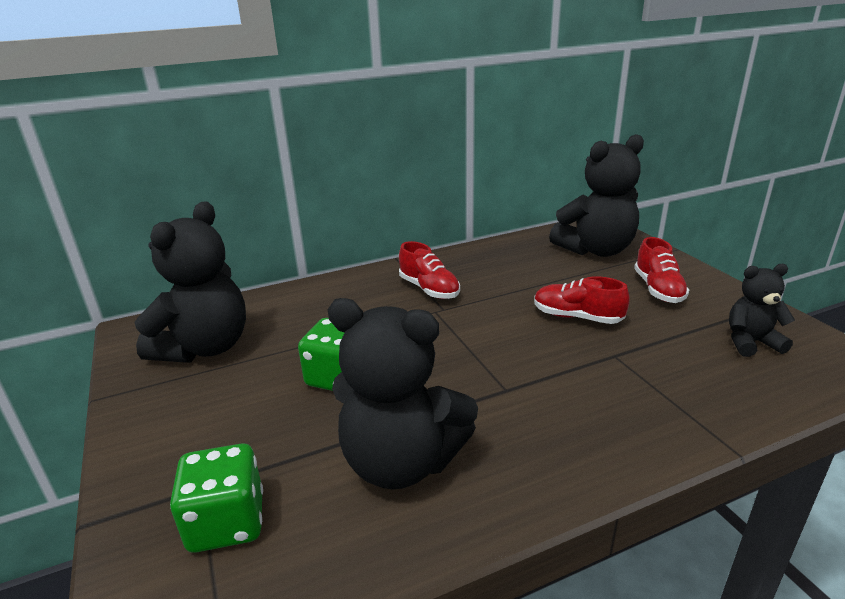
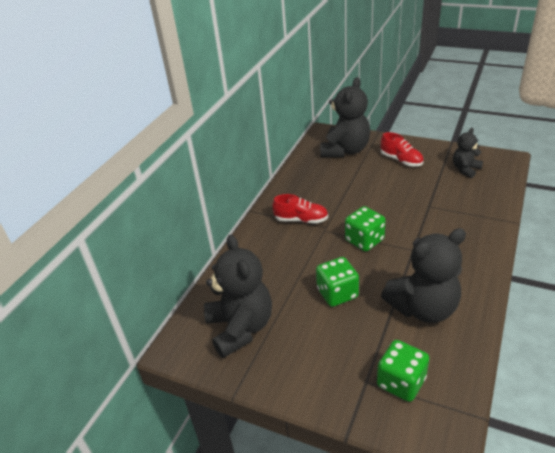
camera: 40 degrees left, 10 degrees up
red shoe [534,276,630,324] -> none
none -> green dice [345,206,386,251]

